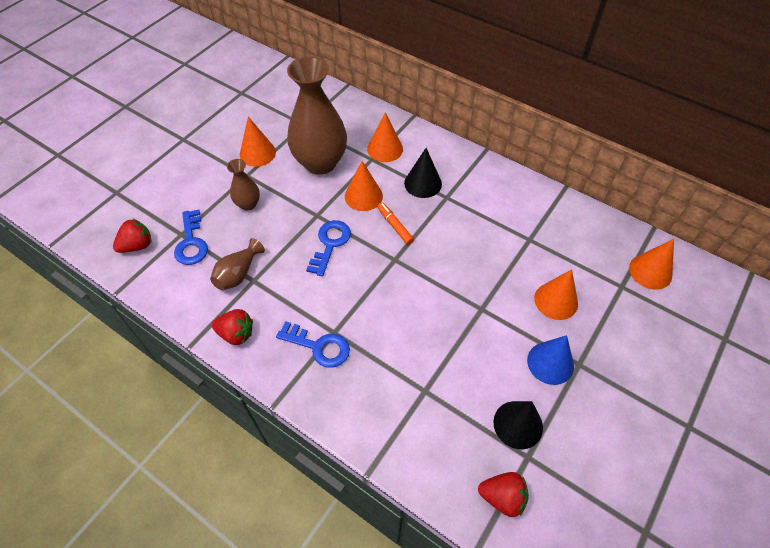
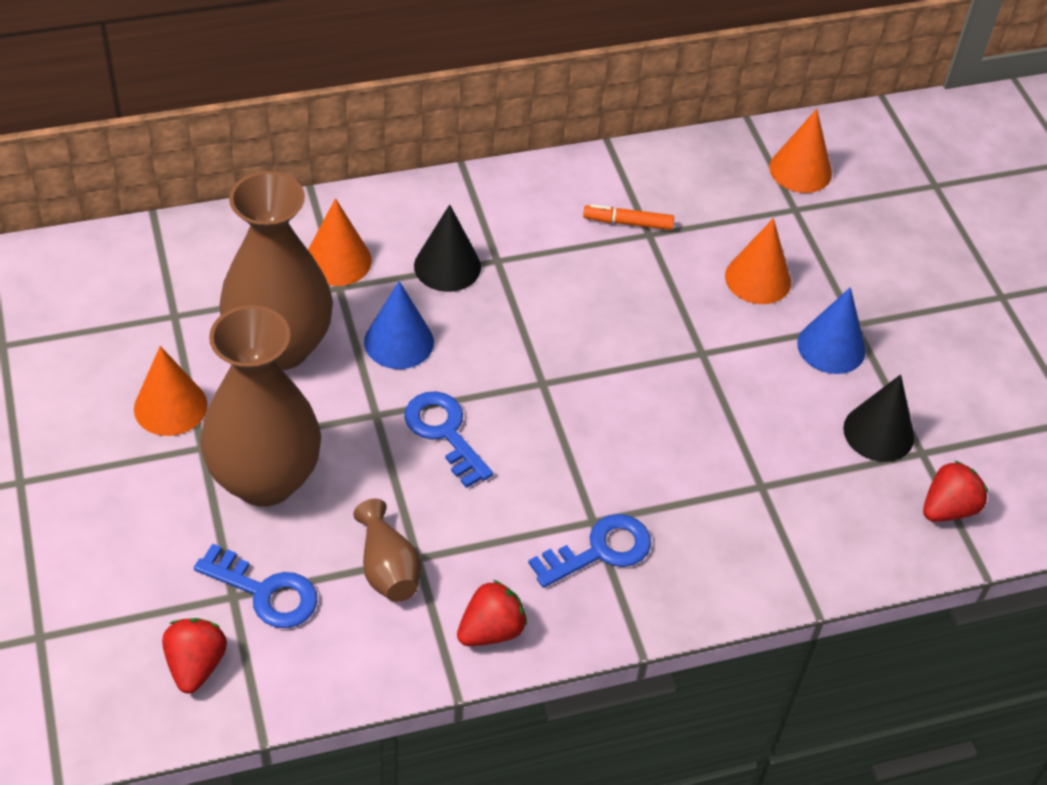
camera: 55 degrees left, 5 degrees down
brown vase [227,159,260,210] -> brown vase [200,305,321,507], size x2.12
orange cone [345,161,383,211] -> blue cone [364,281,434,369]
orange marker [377,202,414,245] -> orange marker moved to [583,204,674,230]

